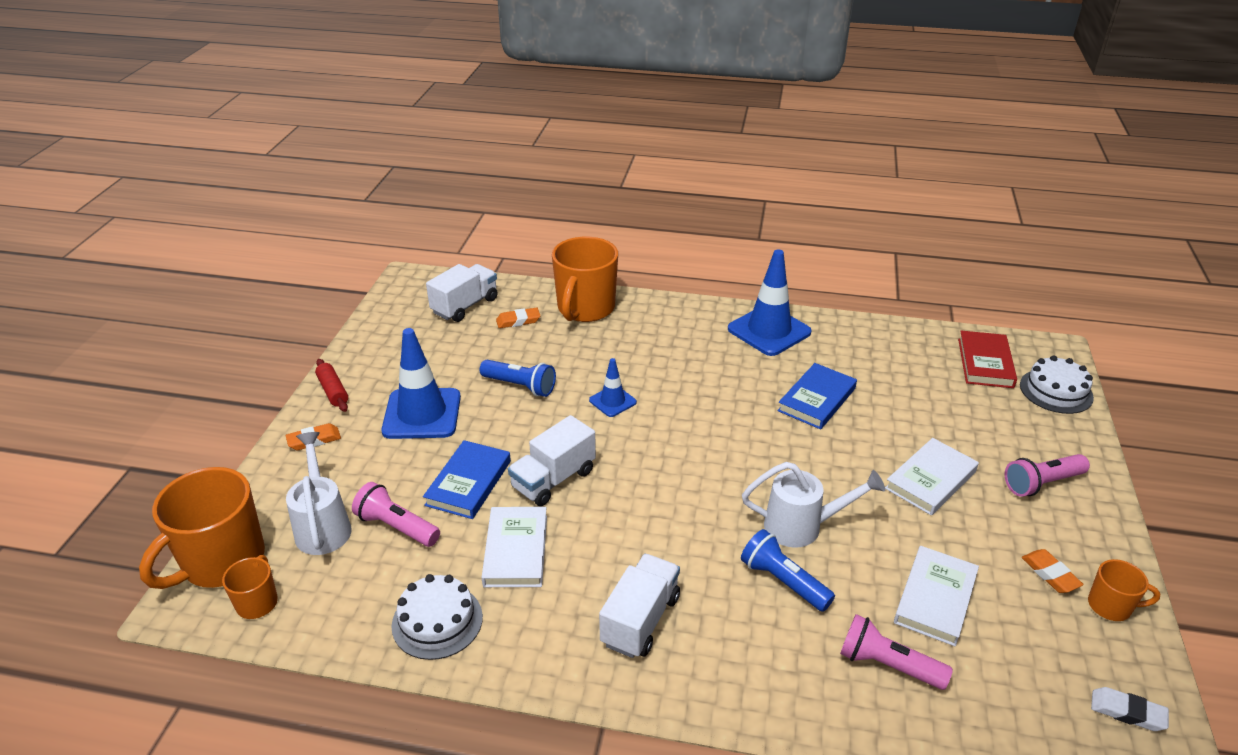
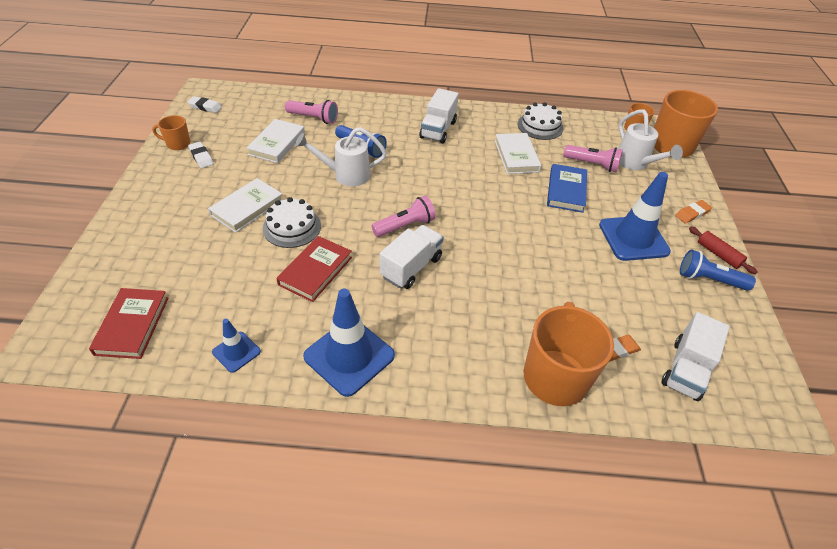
camera: 170 degrees right, 10 degrees up
blue flashlight [480,360,556,397] -> blue flashlight moved to [680,250,756,291]
white truck [508,415,596,506] -> white truck moved to [380,225,444,289]
blue traffic cone [589,358,637,417] -> blue traffic cone moved to [212,319,261,373]
blue book [777,363,857,429] -> red book [276,236,352,302]
pink flashlight [1005,454,1090,497] -> pink flashlight moved to [371,196,436,237]
white cake [1020,355,1094,414] -> white cake moved to [263,197,321,248]
orange eraser [1022,549,1084,593] -> white eraser [188,142,214,168]

